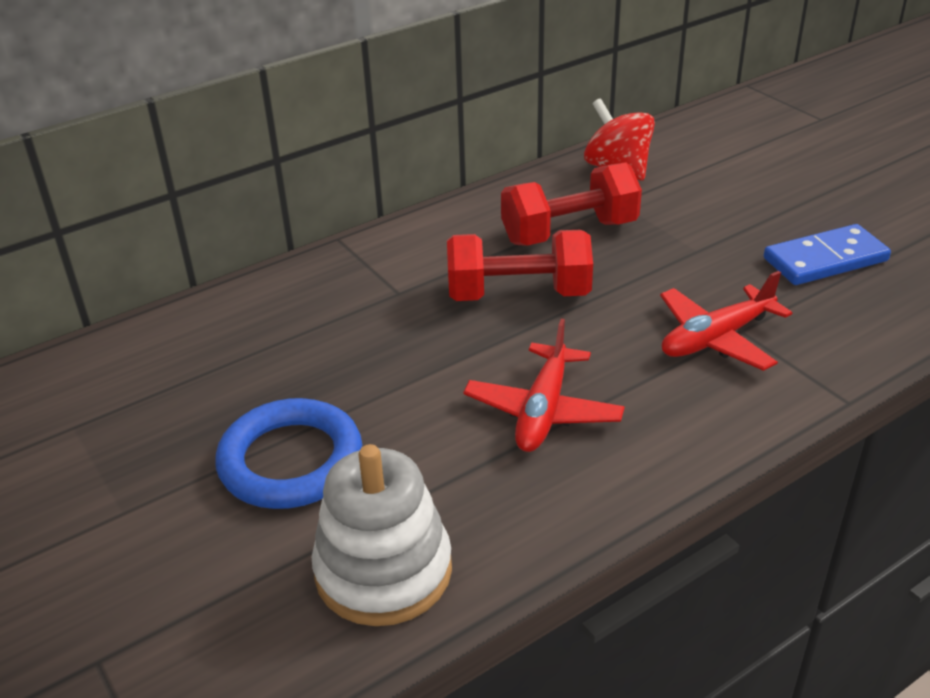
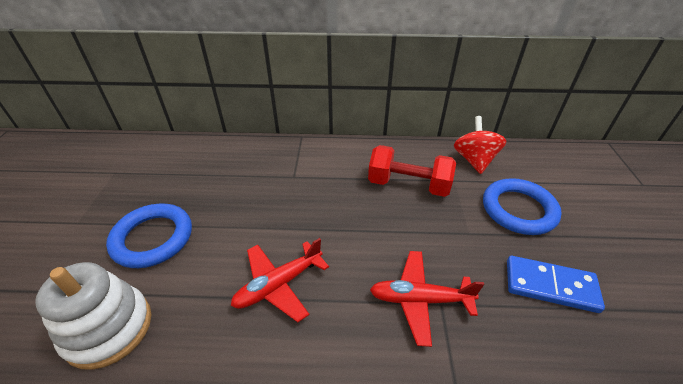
camera: 35 degrees right, 5 degrees up
red dumbbell [447,230,593,301] -> none
none -> blue ring [483,178,562,235]

